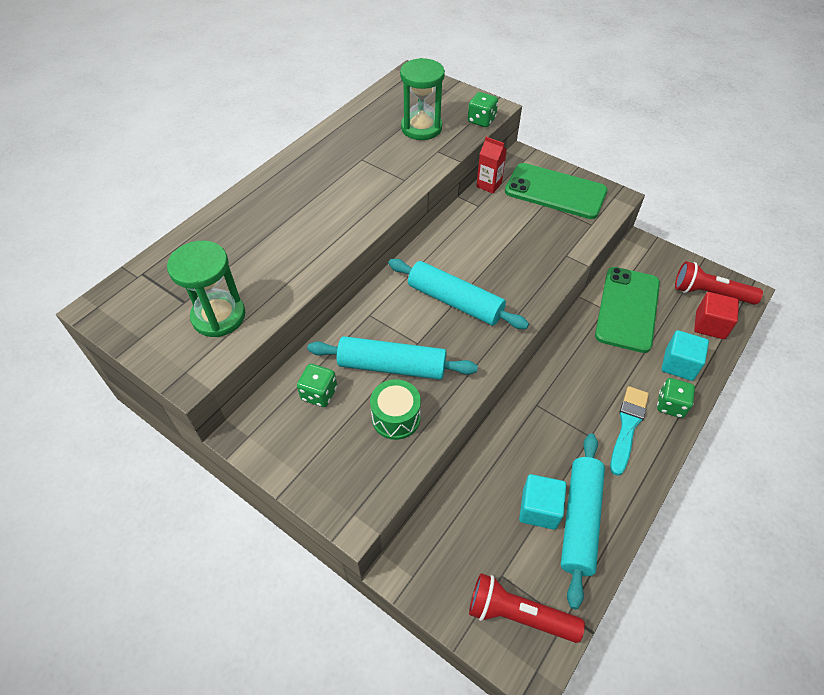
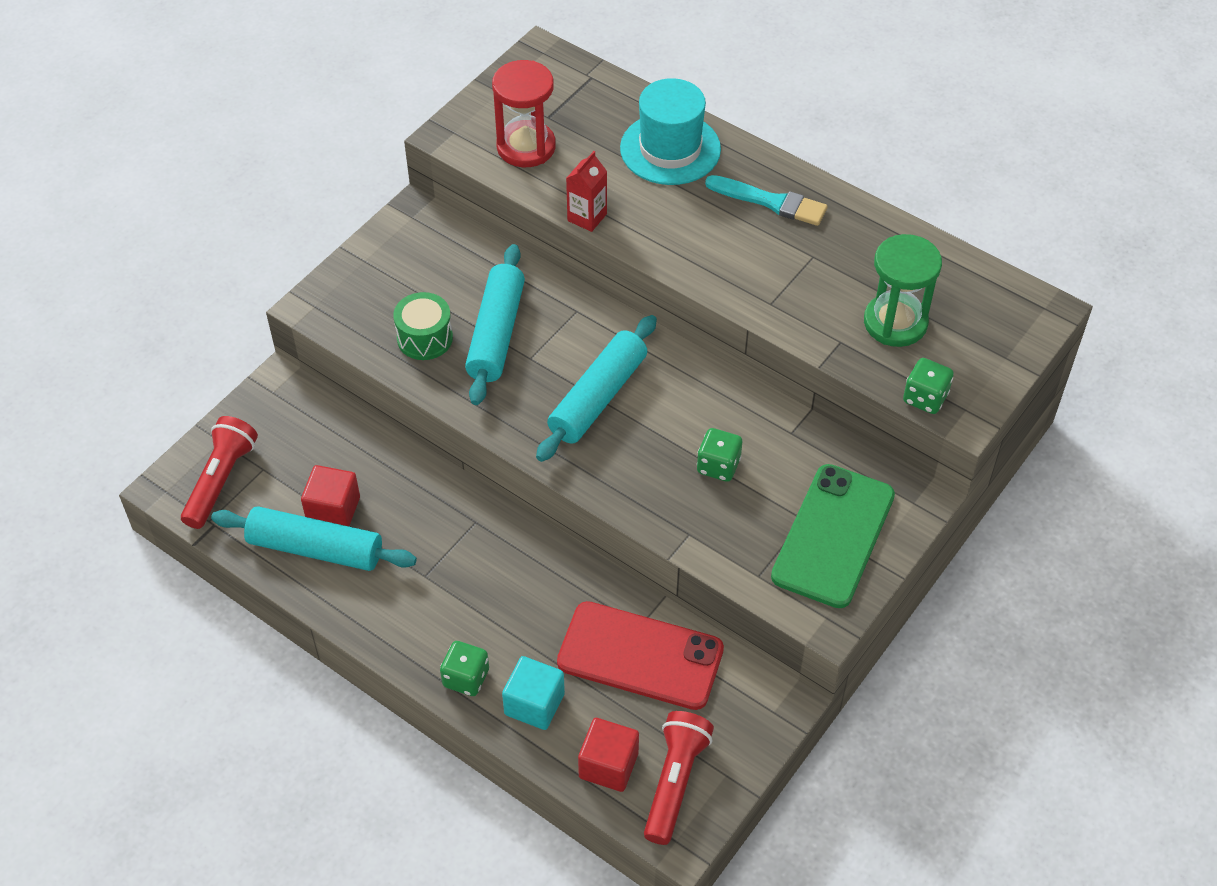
camera: 90 degrees right, 0 degrees up
green hourglass [167,241,245,337] -> red hourglass [492,60,556,167]
green dice [297,364,337,407] -> green dice moved to [697,428,742,482]
red carton [476,137,507,193] -> red carton moved to [566,151,607,232]
turquoise cube [519,474,566,530] -> red cube [301,465,360,526]
green phone [595,267,660,353] -> red phone [557,601,724,710]
turquoise brush [610,386,649,476] -> turquoise brush moved to [705,175,827,226]
none -> turquoise hat [620,78,721,185]

